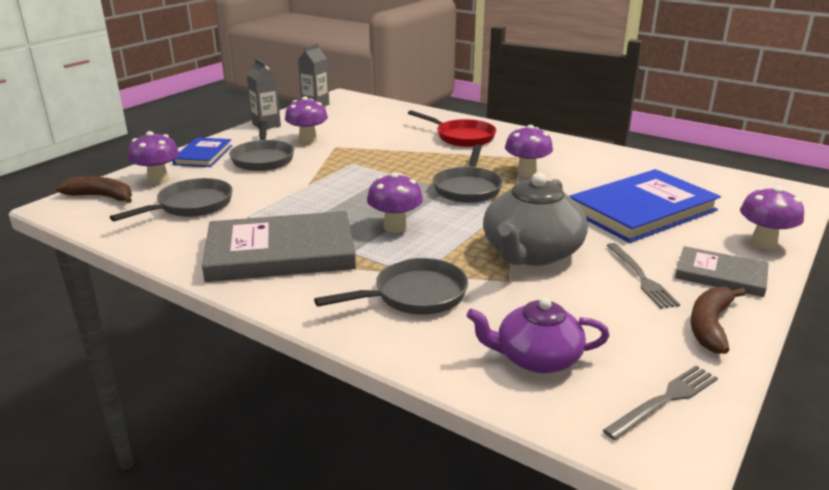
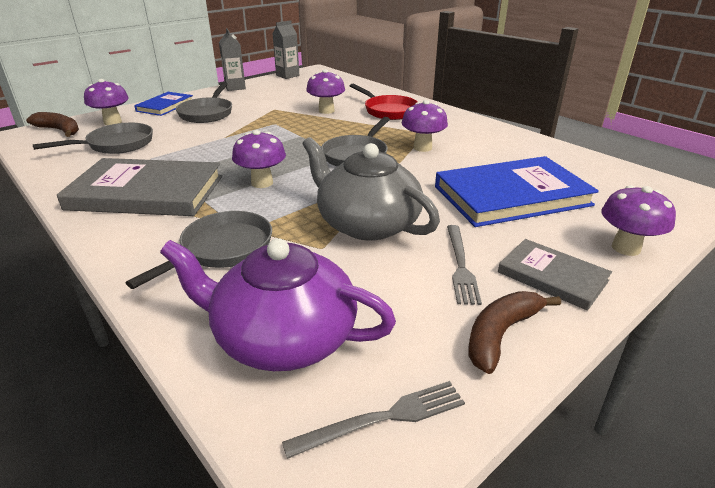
camera: 15 degrees right, 5 degrees up
purple mushroom [285,96,328,144] -> purple mushroom moved to [306,69,345,114]
grey pan [314,258,468,315] -> grey pan turned 45 degrees counterclockwise [126,211,272,289]
purple teapot [467,297,610,373] -> purple teapot [160,238,396,371], size x1.52
grey teapot [483,172,588,266] -> grey teapot turned 90 degrees clockwise [303,137,440,241]

